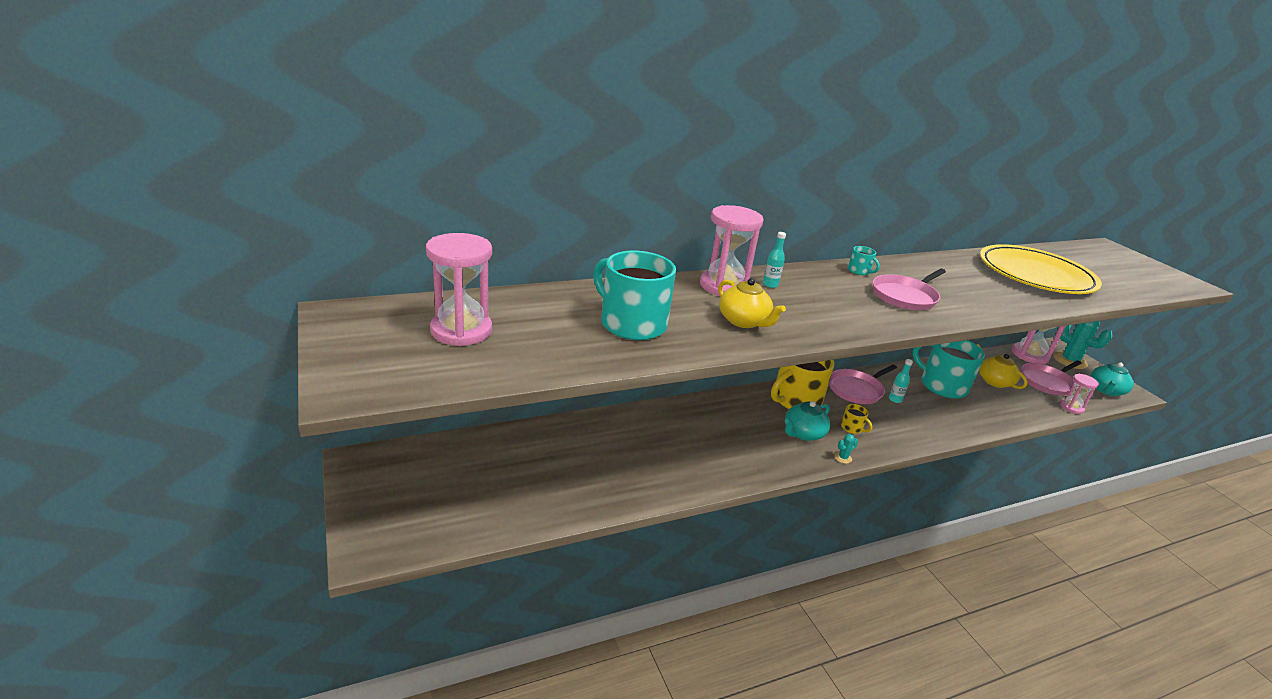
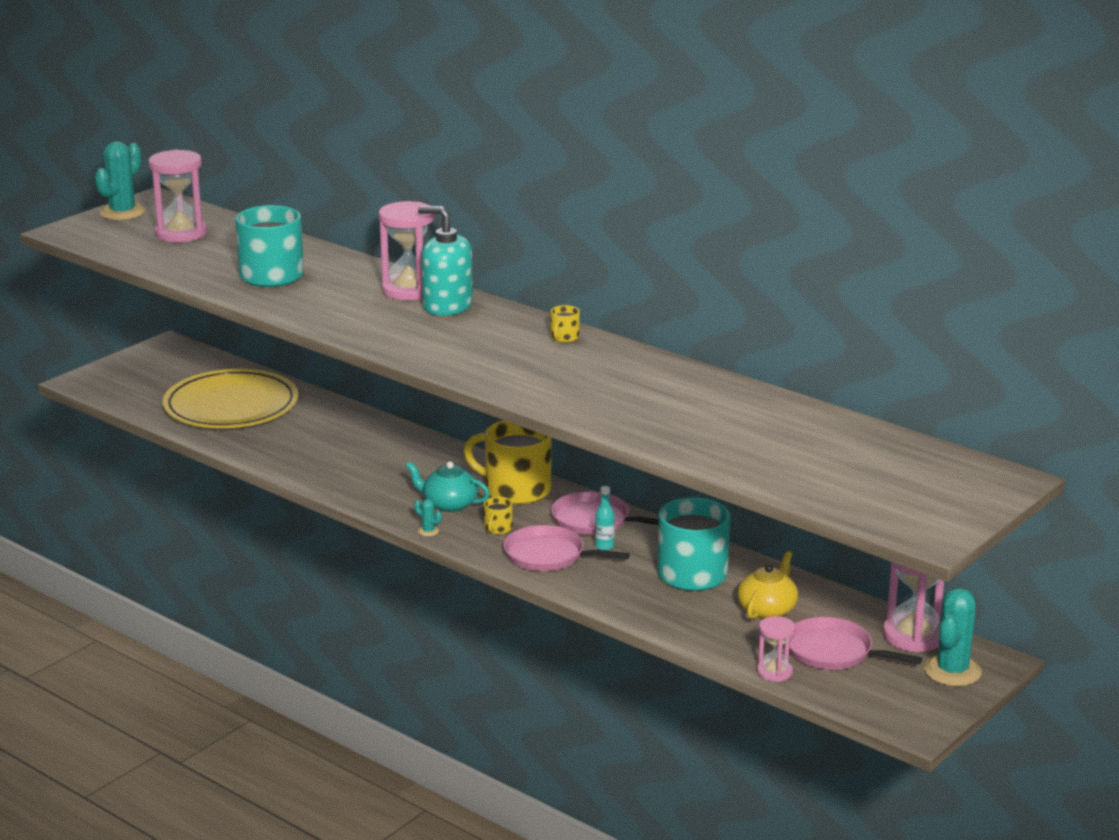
camera: 65 degrees right, 5 degrees down
yellow teapot [718,278,786,328] -> none
turquoise bottle [763,232,786,288] -> turquoise soap dispenser [418,206,473,316]
turquoise mug [848,246,880,275] -> yellow mug [550,305,580,343]
pink pan [873,269,946,310] -> pink pan moved to [504,525,630,571]
yellow plate [980,244,1102,294] -> yellow plate moved to [163,369,298,428]
turquoise teapot [1090,363,1134,396] -> none
none -> turquoise cactus [95,141,145,220]

